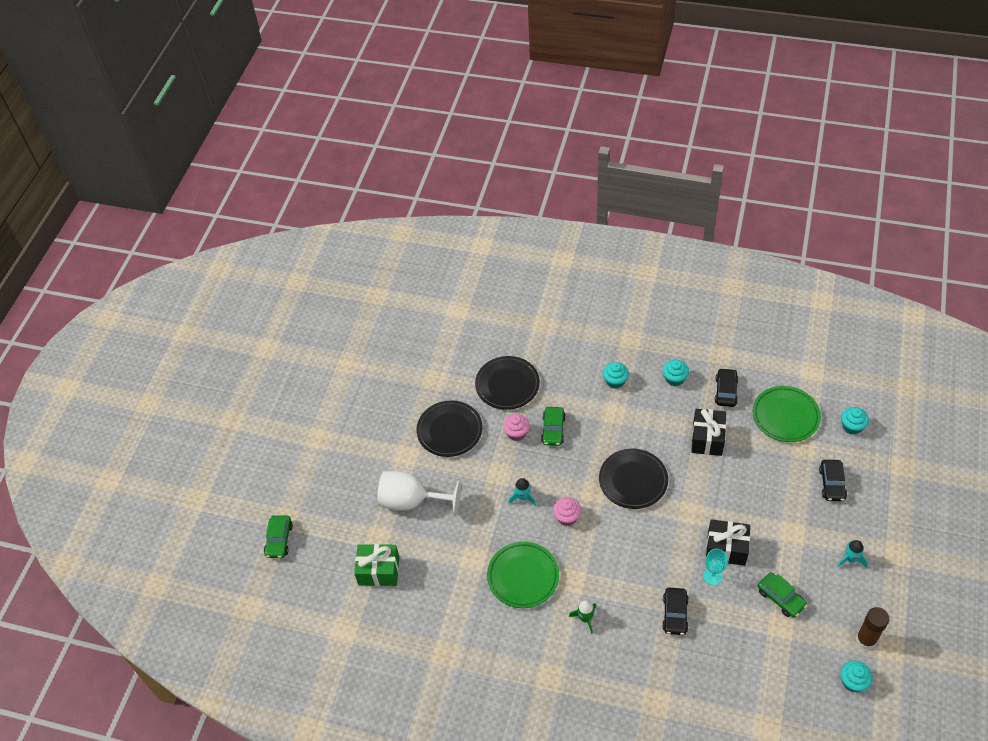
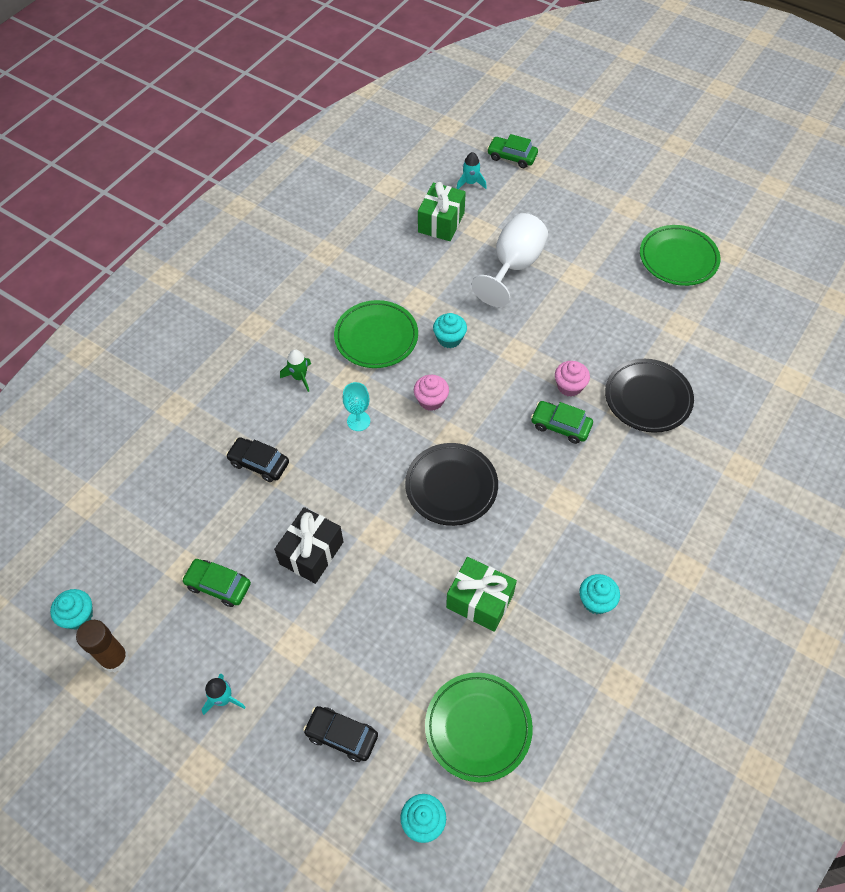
camera: 105 degrees right, 5 degrees up
black plate [416,400,483,457] -> none
turquoise rocket [508,478,536,506] -> turquoise rocket moved to [456,152,487,189]
turquoise cupcake [603,362,629,389] -> turquoise cupcake moved to [433,313,467,348]
black gift [691,409,726,456] -> green gift [446,557,517,632]
turquoise goblet [703,549,728,585] -> turquoise goblet moved to [343,382,370,431]
black car [714,368,739,407] -> none
green car [758,572,807,618] -> green car turned 45 degrees clockwise [182,559,251,607]
none -> green plate [640,225,720,286]

